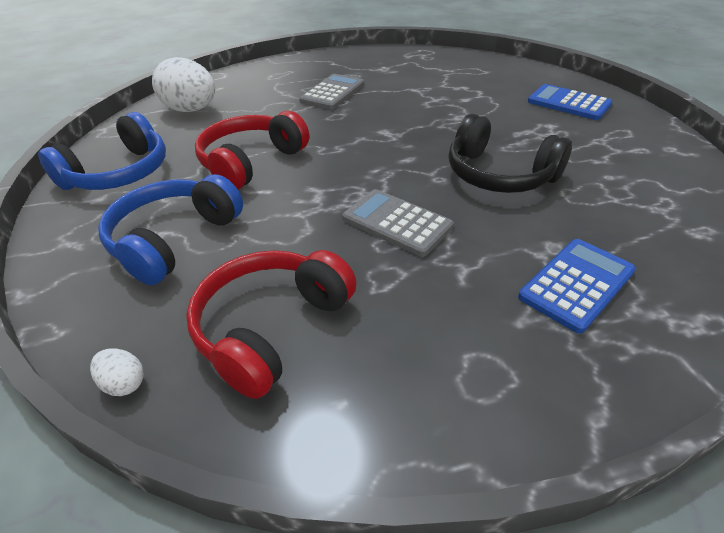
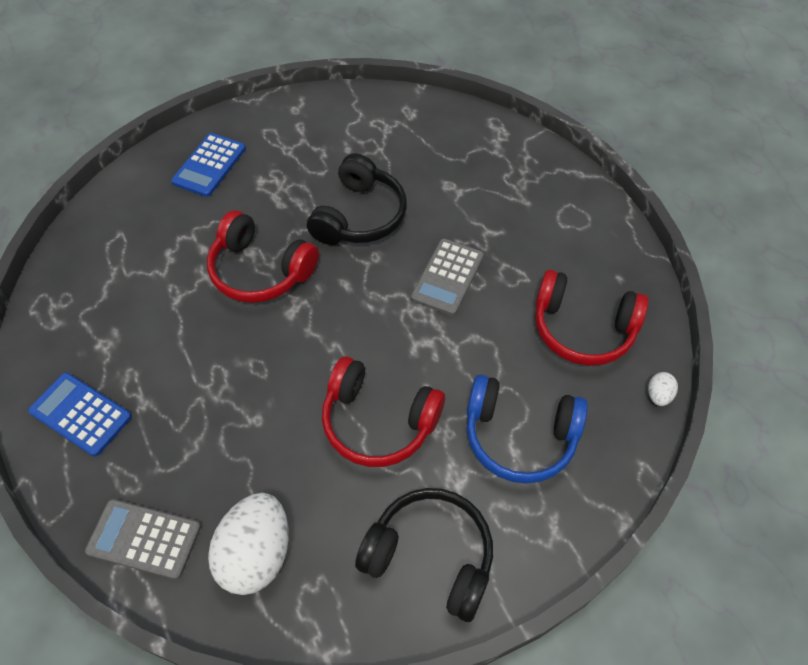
camera: 105 degrees left, 15 degrees up
blue headphones [38,112,166,190] -> black headphones [355,488,493,622]
grey calculator [299,74,364,110] -> grey calculator moved to [85,499,201,580]
blue calculator [518,239,636,334] -> blue calculator moved to [28,373,132,457]
none -> red headphones [207,210,319,303]

